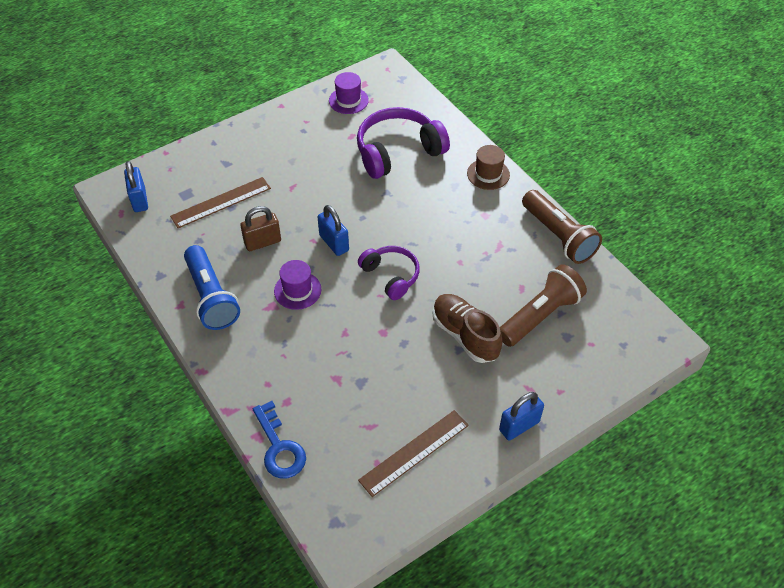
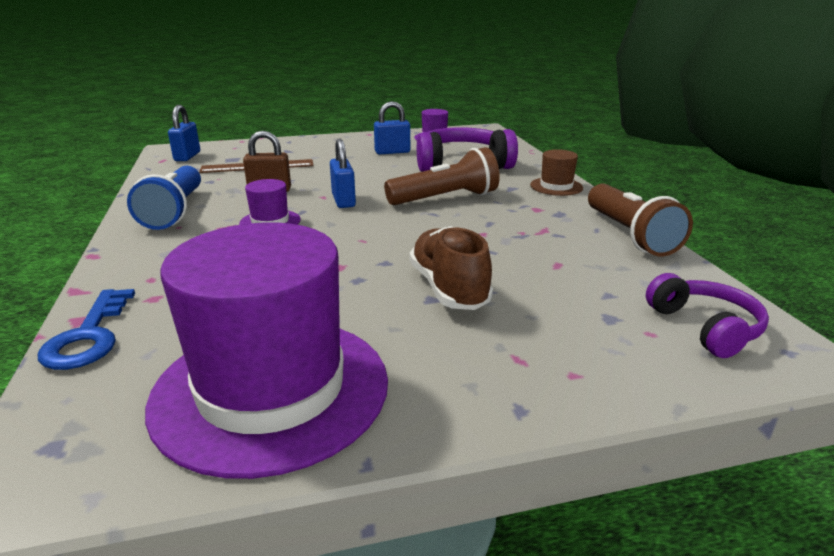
camera: 20 degrees right, 25 degrees down
purple headphones [358,246,420,300] -> purple headphones moved to [646,273,769,358]
brown ruler [358,410,469,497] -> purple hat [145,223,388,479]
blue padlock [499,392,544,441] -> blue padlock moved to [374,101,410,155]
brown flashlight [500,264,587,347] -> brown flashlight moved to [384,147,500,205]

